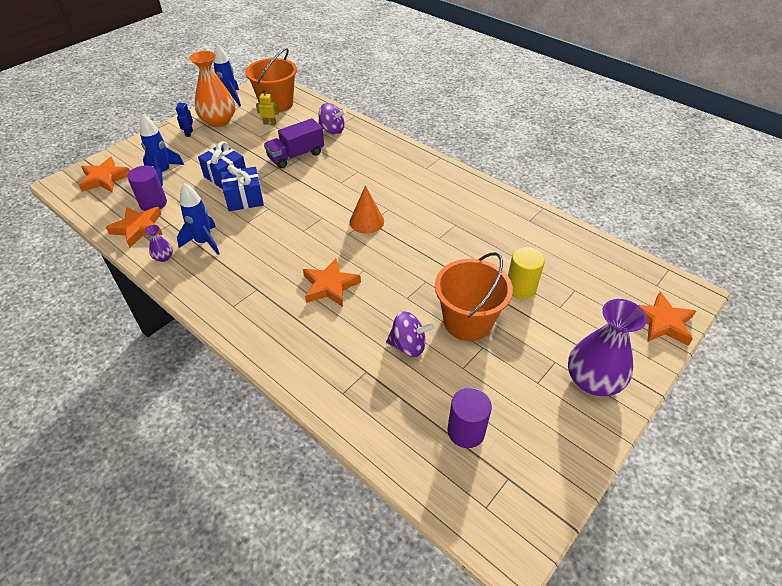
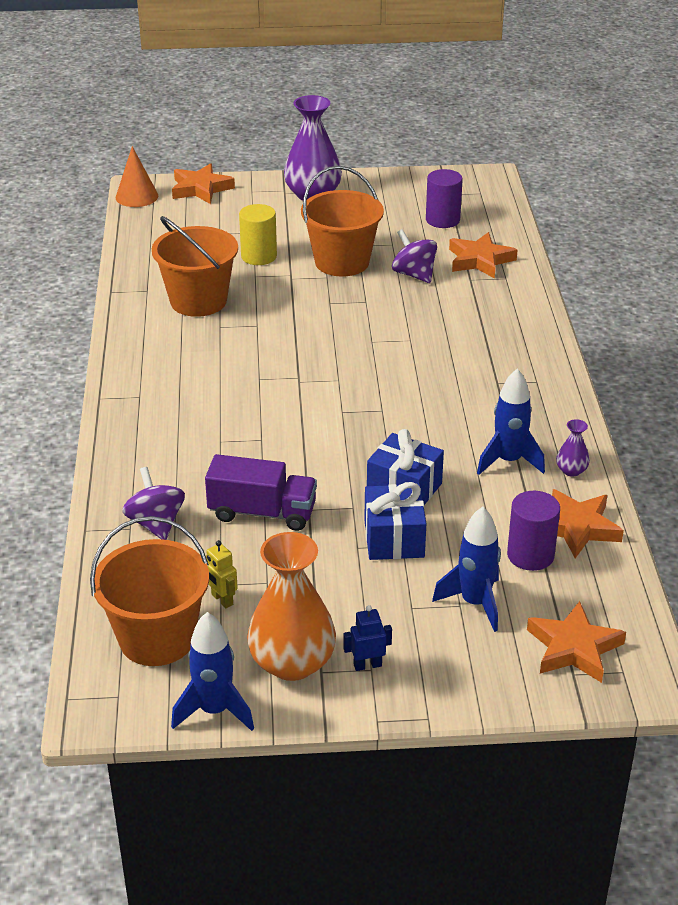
camera: 135 degrees left, 10 degrees down
blue robot [176,99,193,137] -> blue robot turned 150 degrees counterclockwise [343,605,392,671]
orange star [303,258,361,307] -> orange star moved to [449,232,517,279]
orange cone [350,185,384,234] -> orange cone moved to [116,146,158,207]
none -> orange bucket [152,216,238,317]

